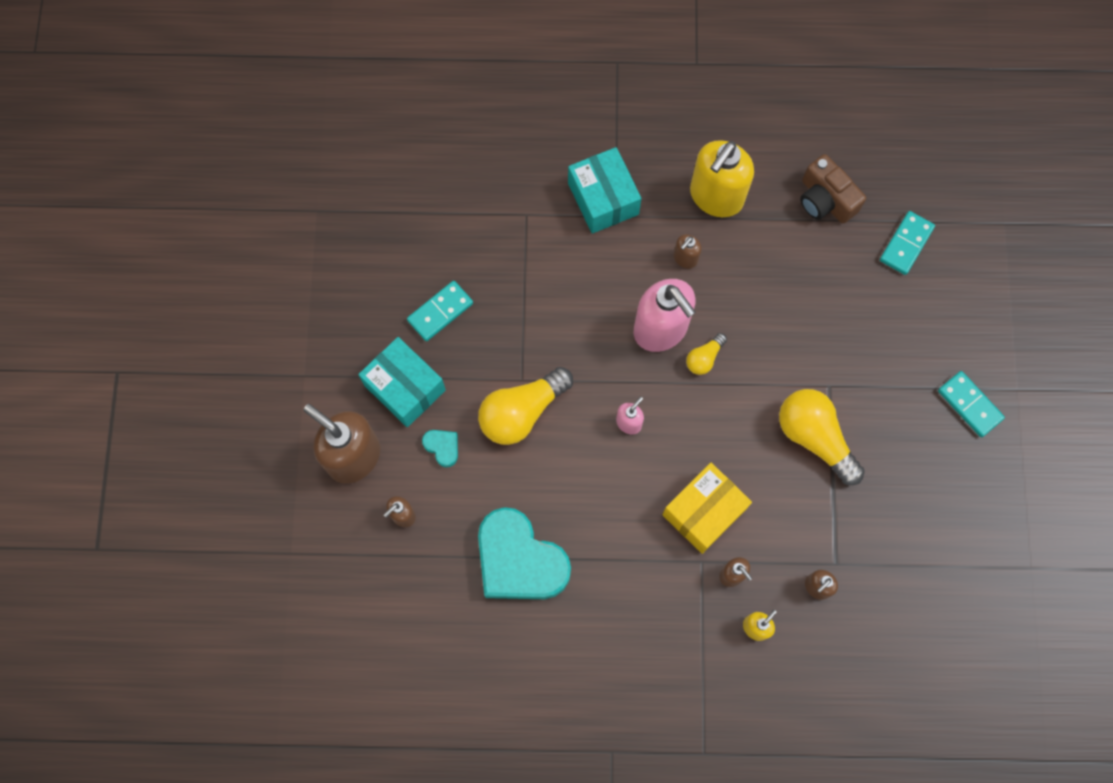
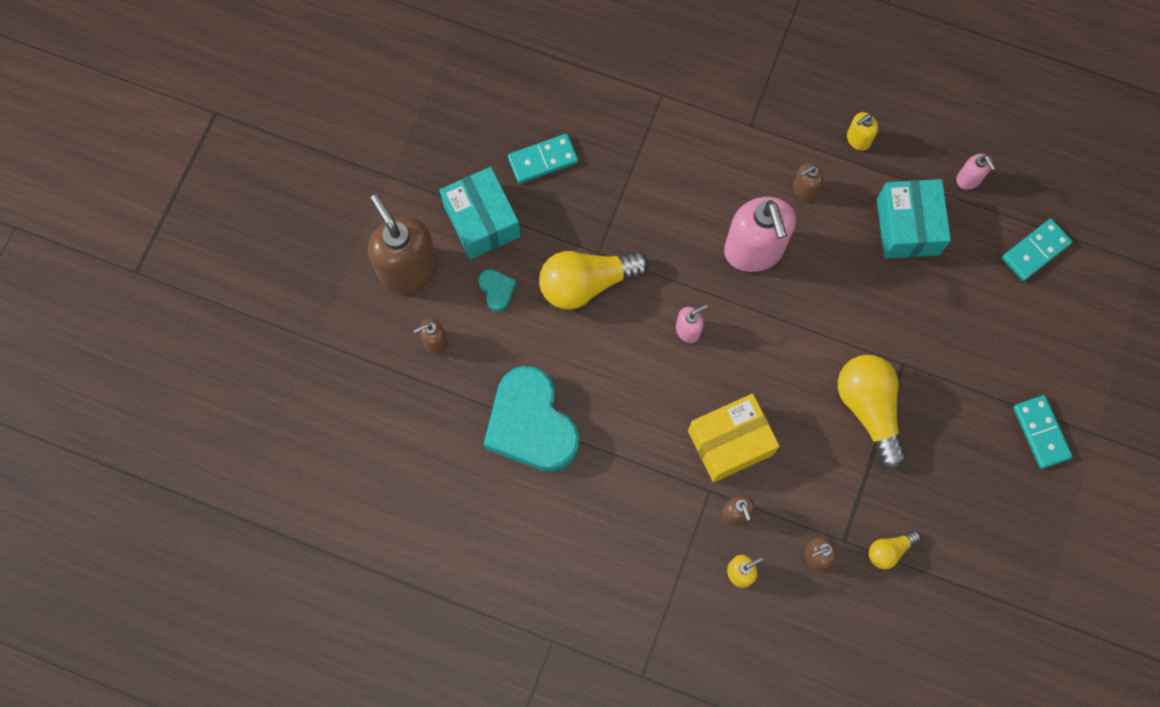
camera: 20 degrees right, 0 degrees up
turquoise box [568,147,642,234] -> turquoise box moved to [877,179,951,259]
yellow light bulb [686,333,727,375] -> yellow light bulb moved to [869,530,921,569]
yellow soap dispenser [690,140,754,217] -> yellow soap dispenser [847,112,878,151], size x0.46
brown camera [800,154,866,224] -> pink soap dispenser [956,154,995,189]

